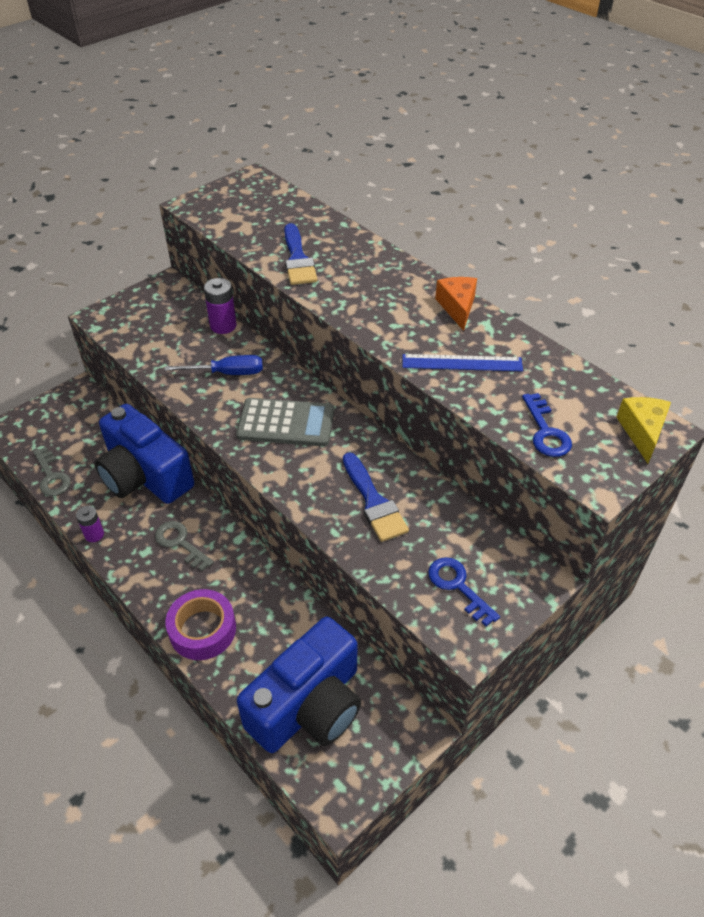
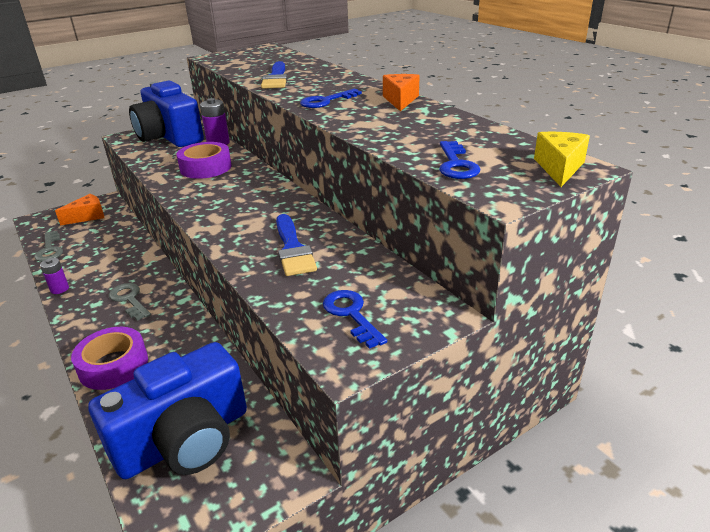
camera: 10 degrees right, 15 degrees down
blue camera [94,404,194,504] -> blue camera moved to [129,81,204,147]
blue screwdriver [164,355,263,375] -> purple tape [176,142,231,179]
grey calculator [236,398,334,446] -> none
blue ruler [403,354,523,372] -> none
none -> orange cheese [55,194,104,226]
none -> blue key [300,89,362,108]

